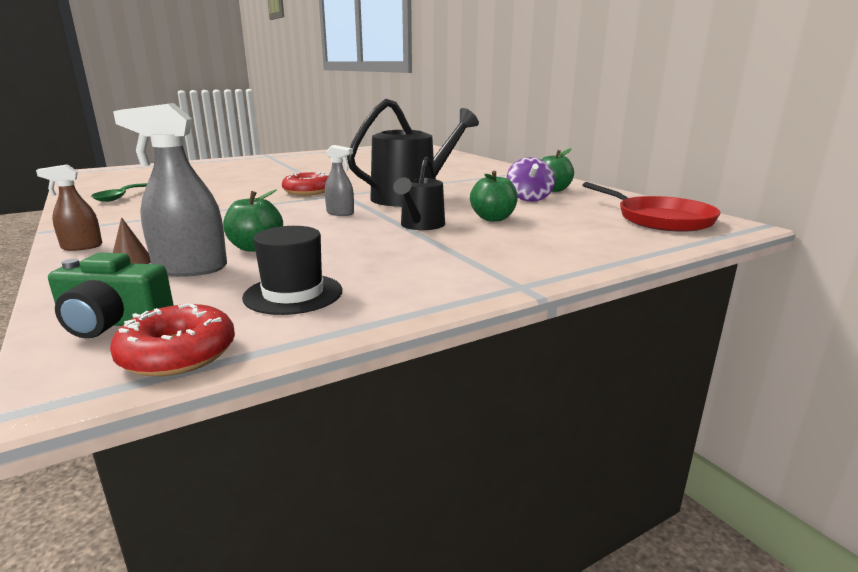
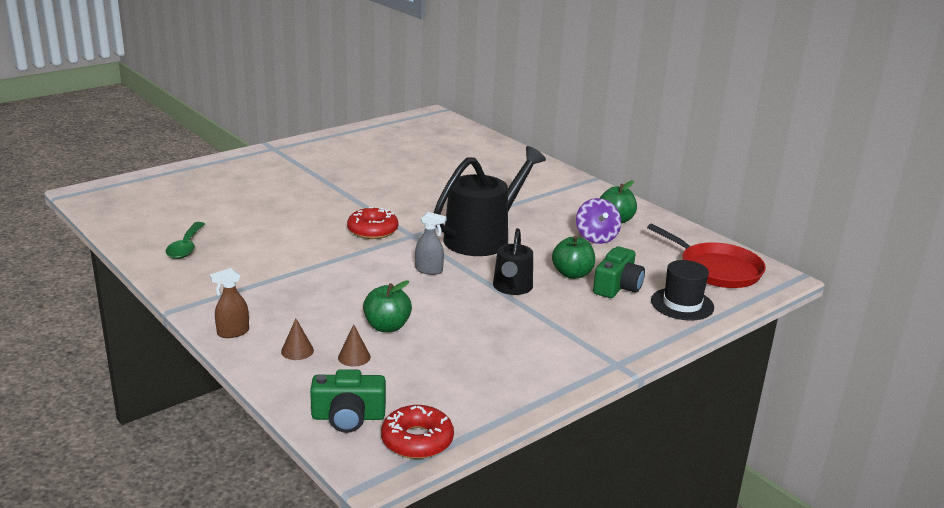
camera: 10 degrees left, 5 degrees up
grey spray bottle [113,103,227,277] -> brown cone [338,324,371,367]
black hat [242,226,342,315] -> black hat moved to [651,260,714,320]
none -> green camera [593,247,645,298]

